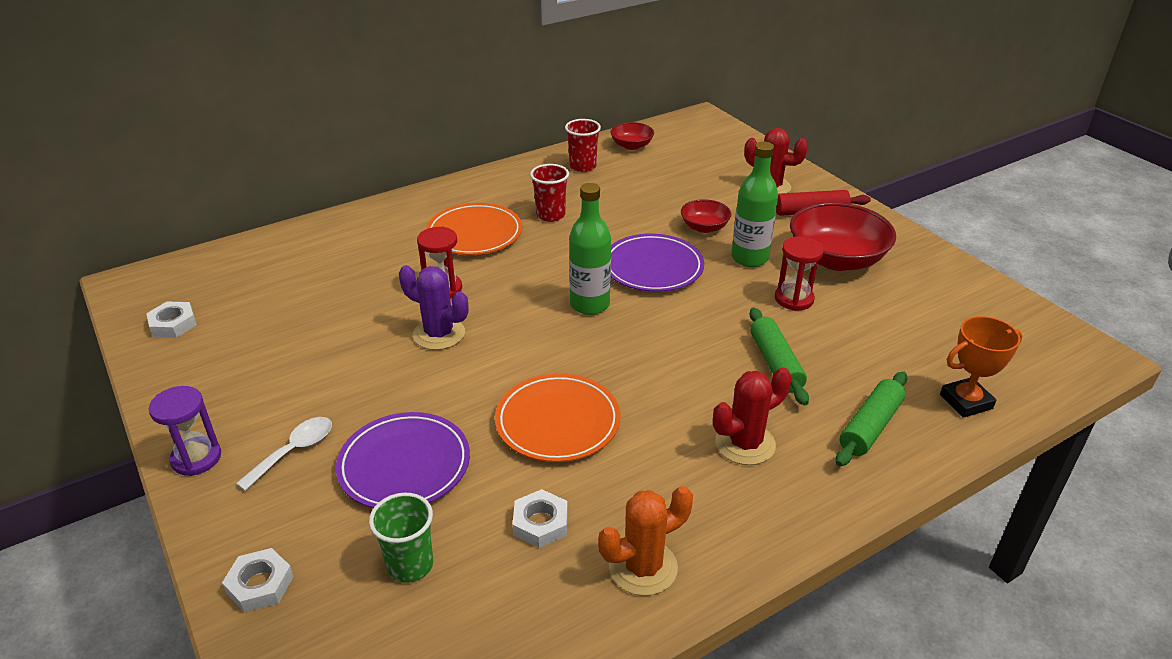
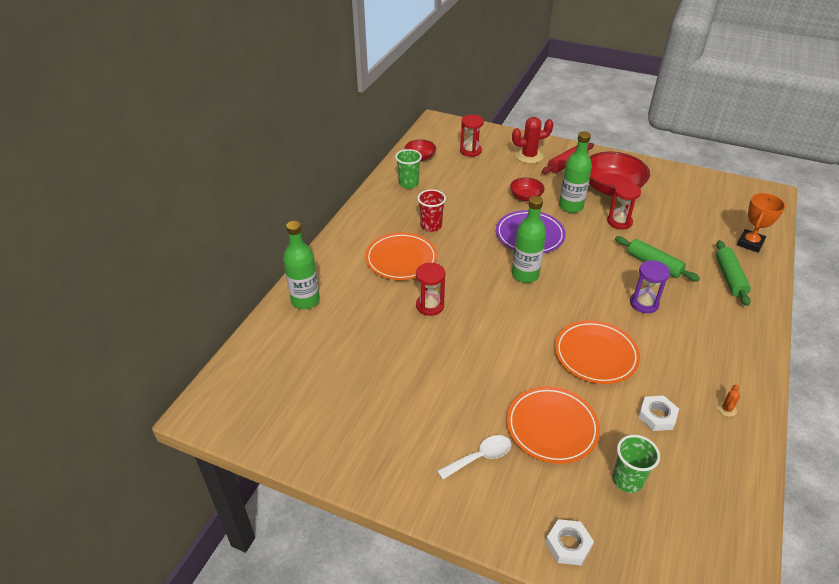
camera: 35 degrees left, 5 degrees up
white nut [146,301,197,338] -> none
purple hourglass [149,386,221,476] -> purple hourglass moved to [630,260,670,313]
white spoon [236,417,332,491] -> white spoon turned 60 degrees clockwise [438,435,511,480]
purple plate [336,412,470,508] -> orange plate [507,386,600,464]
purple cactus [399,265,468,350] -> none
red cup [565,119,601,172] -> green cup [395,149,422,189]
orange cactus [598,486,693,596] -> orange cactus [717,384,740,417], size x0.45
red cactus [713,367,792,465] -> none
none -> green bottle [283,221,320,309]
none -> red hourglass [460,115,484,157]

